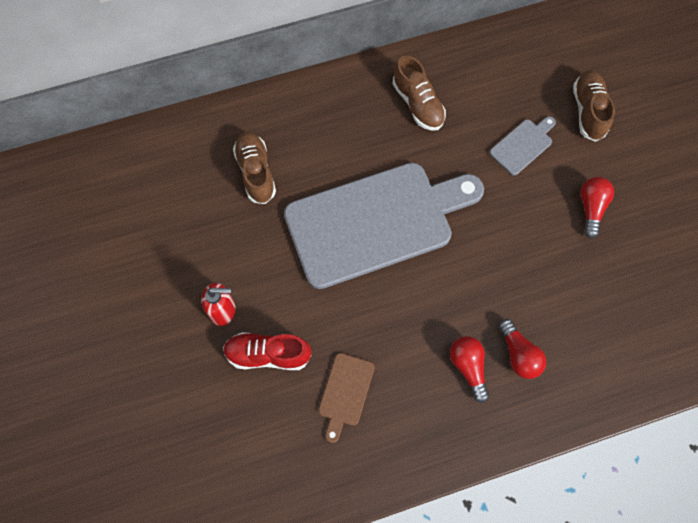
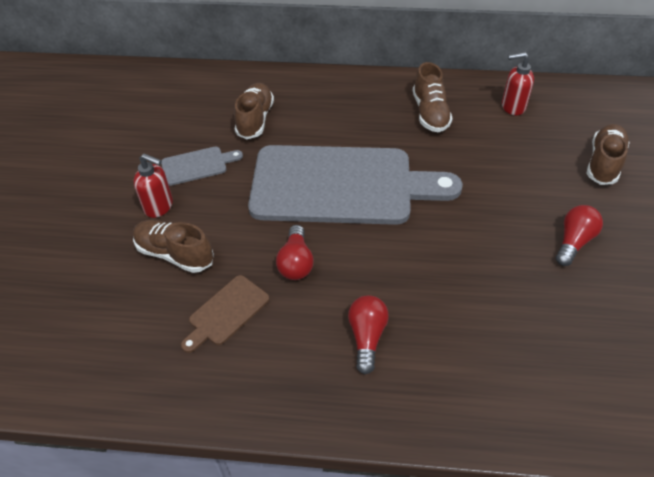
camera: 25 degrees right, 20 degrees down
red shoe [223,332,312,370] -> brown shoe [133,220,214,273]
grey cutting board [489,116,556,175] -> grey cutting board moved to [161,146,243,186]
red light bulb [499,319,546,379] -> red light bulb moved to [276,225,314,280]
none -> red soap dispenser [502,52,534,115]

